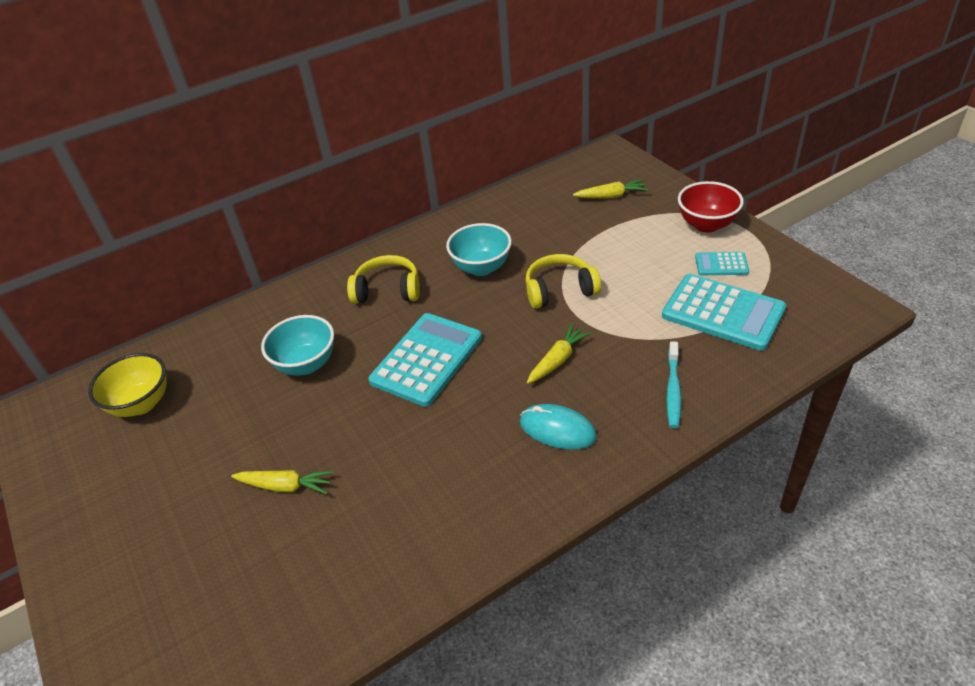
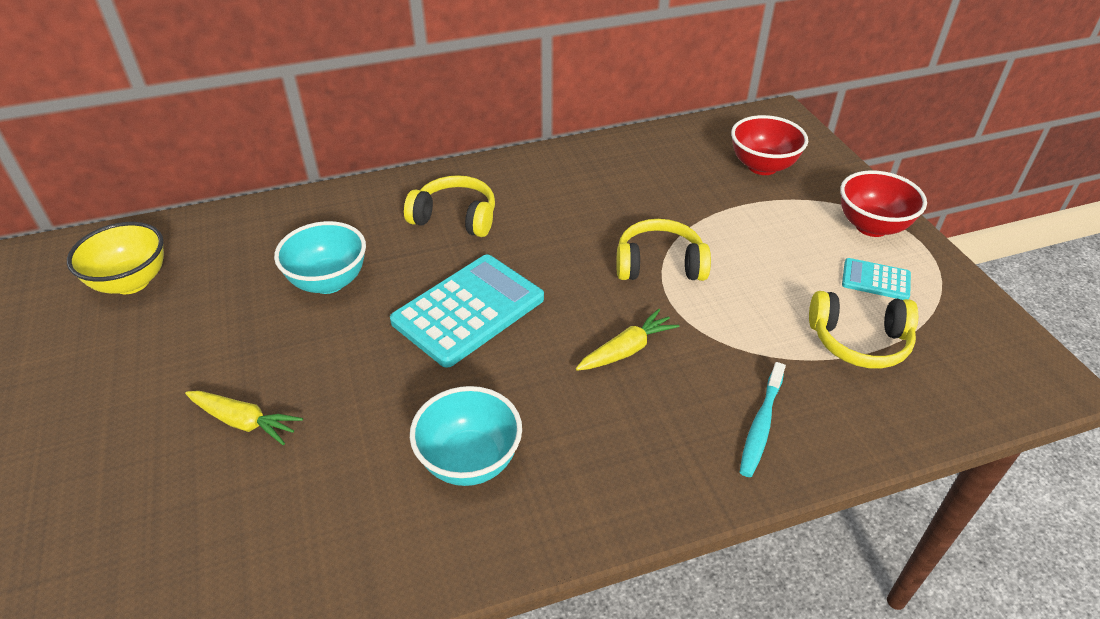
camera: 10 degrees right, 0 degrees up
turquoise bowl [446,223,512,276] -> turquoise bowl moved to [410,386,522,486]
turquoise mouse [520,404,597,450] -> none
yellow carrot [573,179,649,198] -> red bowl [731,115,808,175]
turquoise calculator [662,274,786,351] -> yellow headphones [809,291,918,369]

